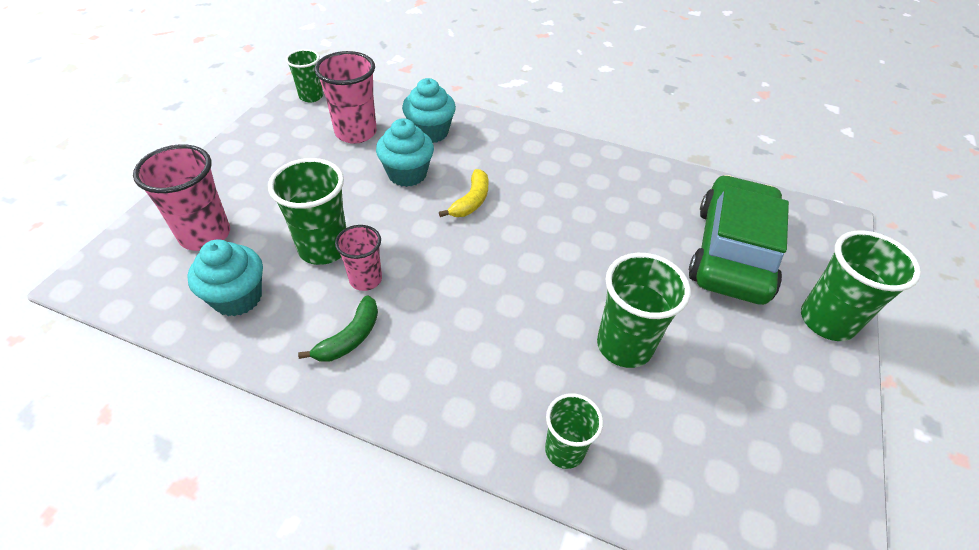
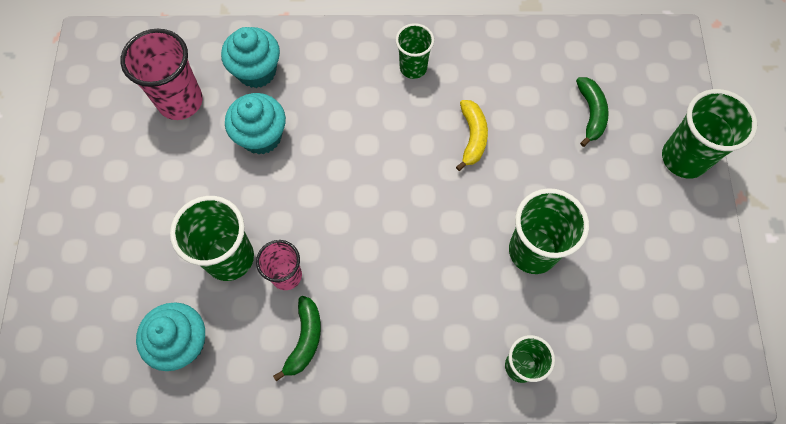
camera: 20 degrees left, 20 degrees up
pink cup [133,144,230,251] -> none
green cup [286,49,323,102] -> green cup moved to [396,23,434,79]
yellow banana [439,169,489,217] -> yellow banana moved to [456,100,488,171]
green car [689,175,789,305] -> green banana [576,77,609,147]

